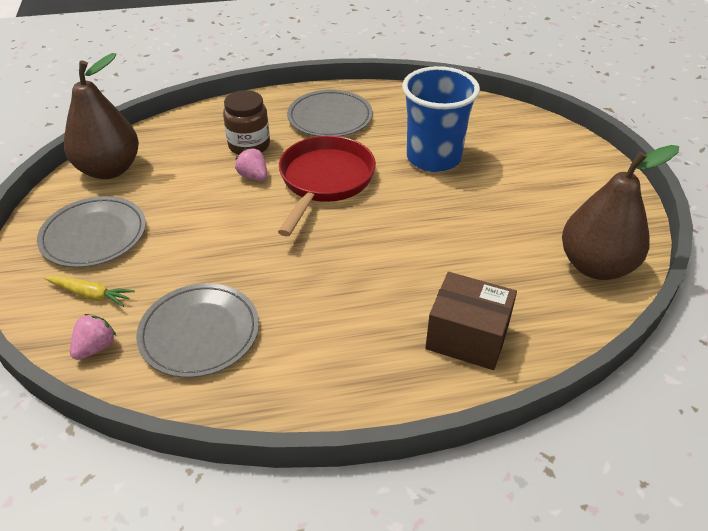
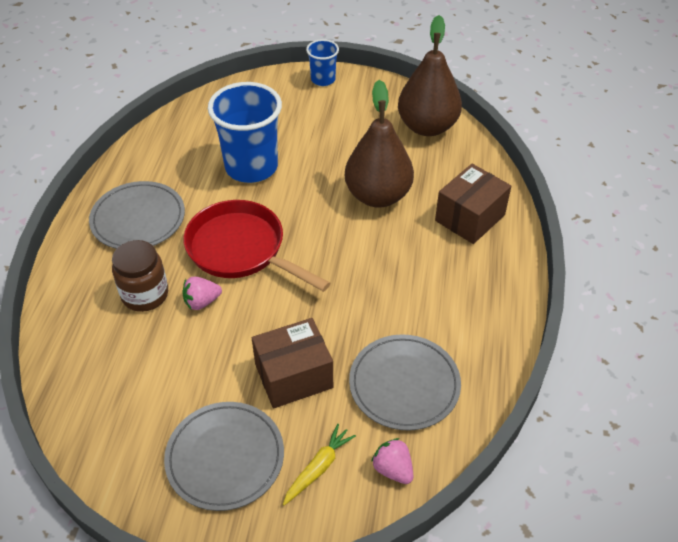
camera: 70 degrees left, 5 degrees up
brown pear [64,53,139,179] -> brown pear moved to [345,80,414,208]
none -> brown box [252,318,333,408]
none -> blue cup [306,39,339,86]

